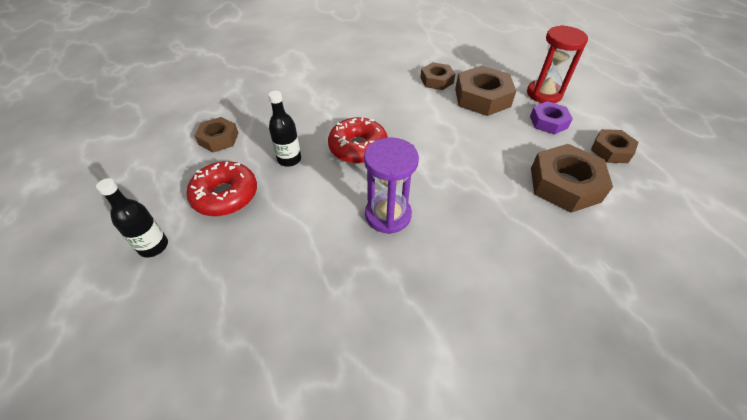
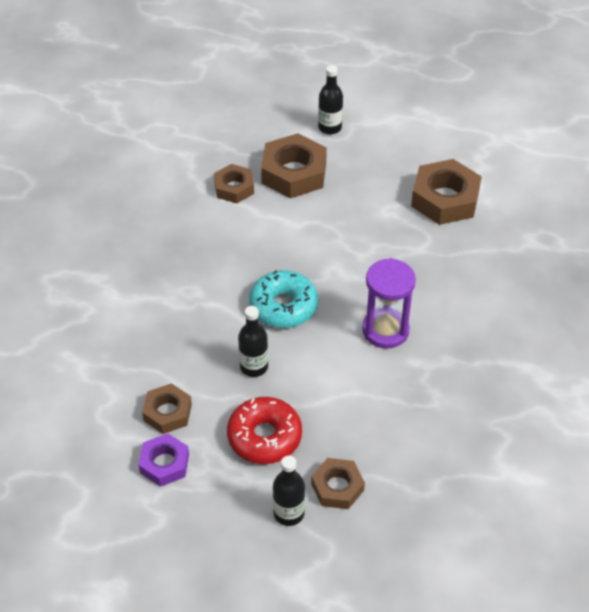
camera: 55 degrees left, 0 degrees up
red donut [328,117,388,164] -> turquoise donut [249,270,318,328]
red hourglass [527,25,588,103] -> black bottle [318,65,343,134]
purple nut [530,101,573,135] -> purple nut moved to [139,433,189,487]
brown nut [591,129,639,163] -> brown nut moved to [311,458,365,509]

